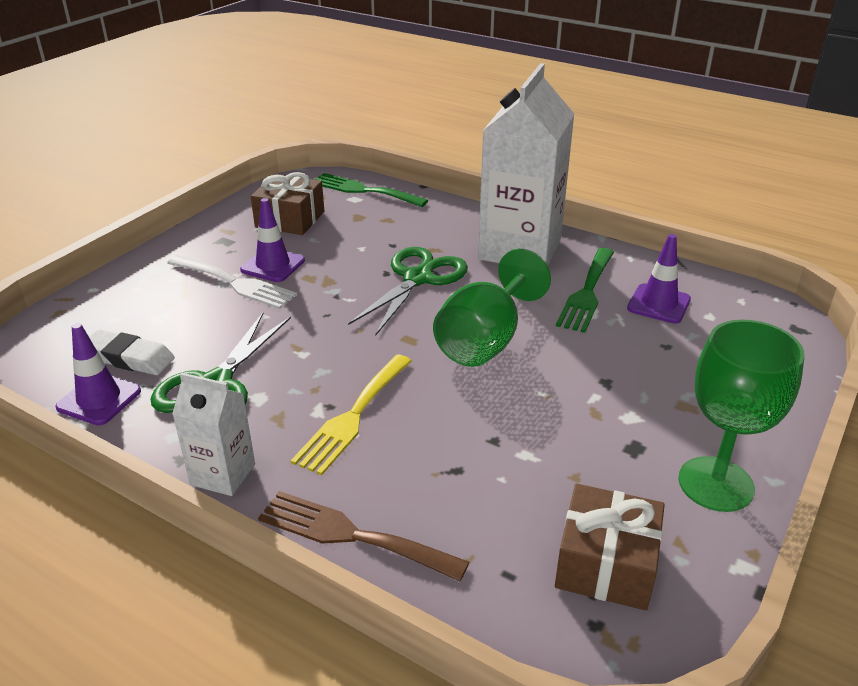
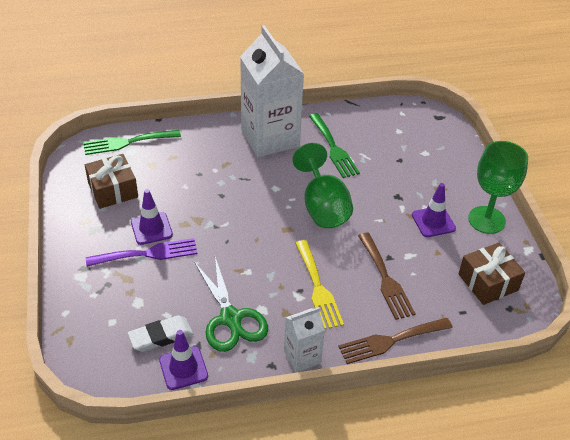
camera: 45 degrees left, 10 degrees up
white fork [167,255,297,309] -> purple fork [86,238,197,267]
green scissors [348,247,468,336] -> none
purple traffic cone [627,234,691,324] -> purple traffic cone moved to [412,183,456,237]
none -> brown fork [358,233,416,320]

